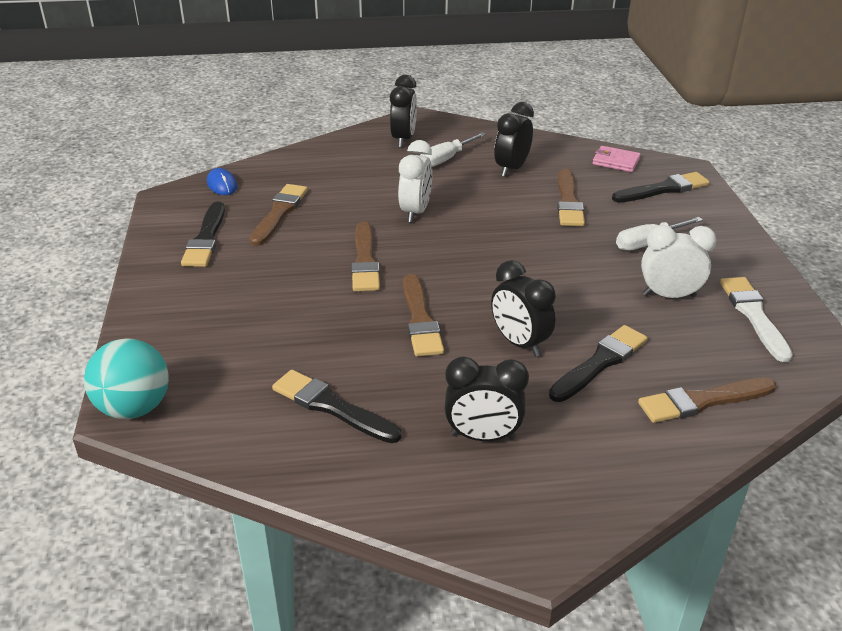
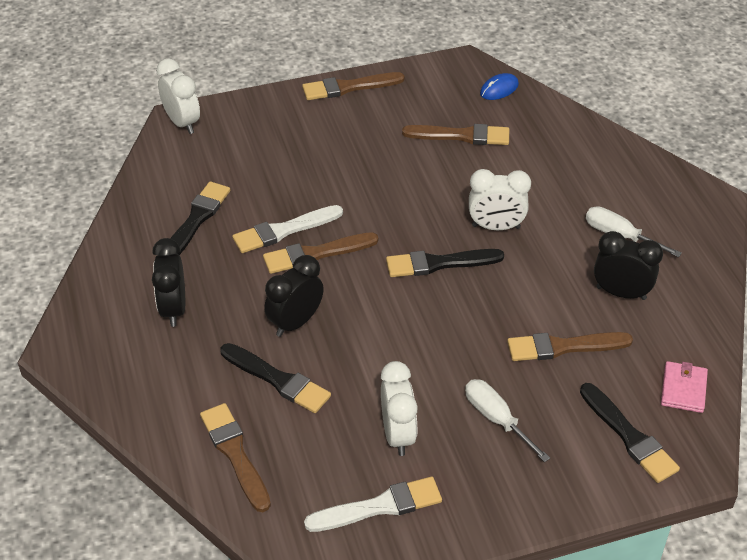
camera: 80 degrees right, 10 degrees up
turquoise ball [84,338,169,419] -> white clock [156,58,200,134]
black brush [181,202,225,267] -> black brush moved to [386,249,504,277]
brown brush [351,222,380,291] -> brown brush moved to [302,72,405,100]
black clock [390,75,417,147] -> none
none -> white brush [232,205,343,253]

